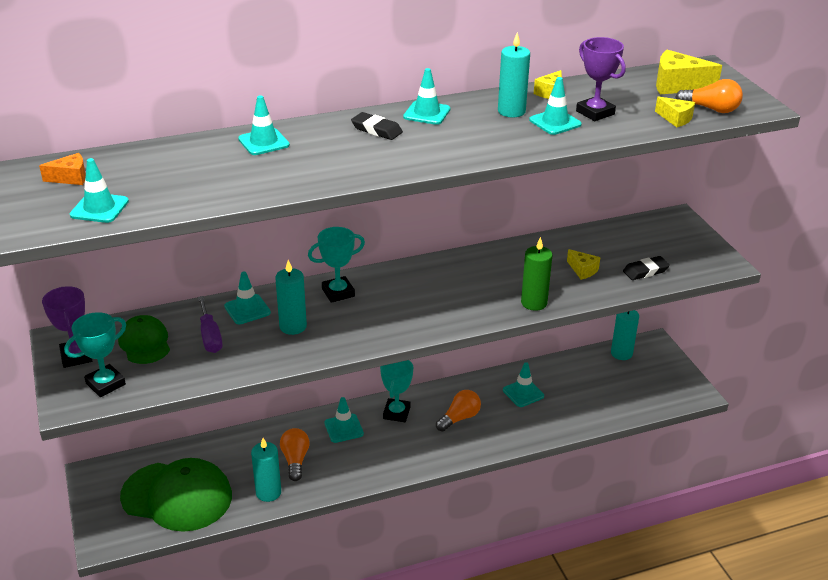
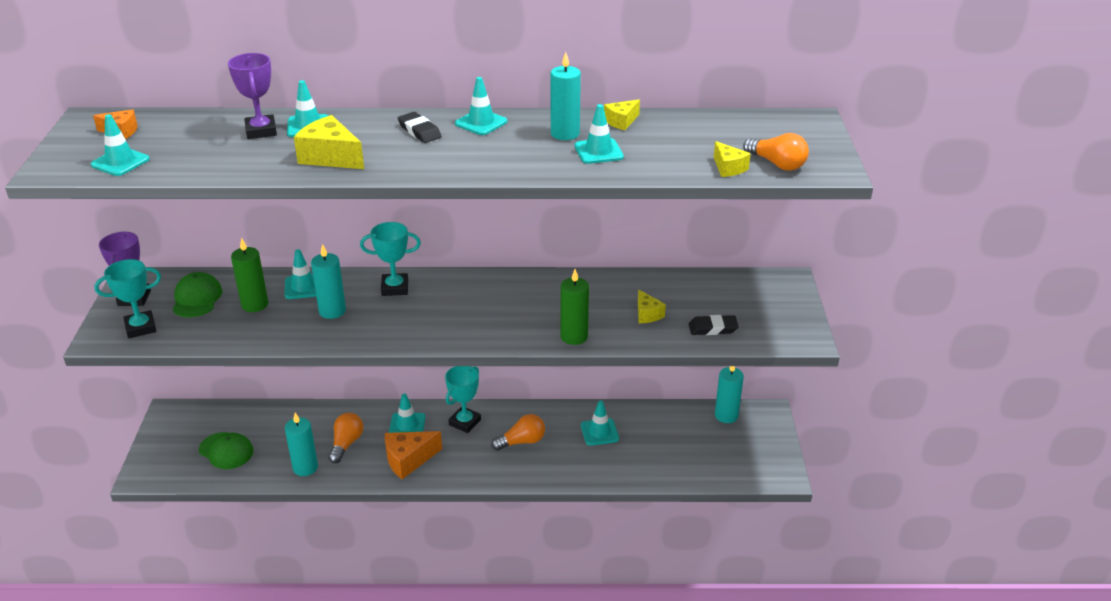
camera: 20 degrees right, 0 degrees up
green cap [120,458,232,532] -> green cap [199,432,253,469], size x0.54
purple screwdriver [198,296,223,353] -> green candle [231,238,268,312]
purple trophy [576,37,626,121] -> purple trophy moved to [228,53,277,139]
yellow cheese [656,50,722,94] -> yellow cheese moved to [294,115,364,169]
none -> orange cheese [385,431,442,479]

